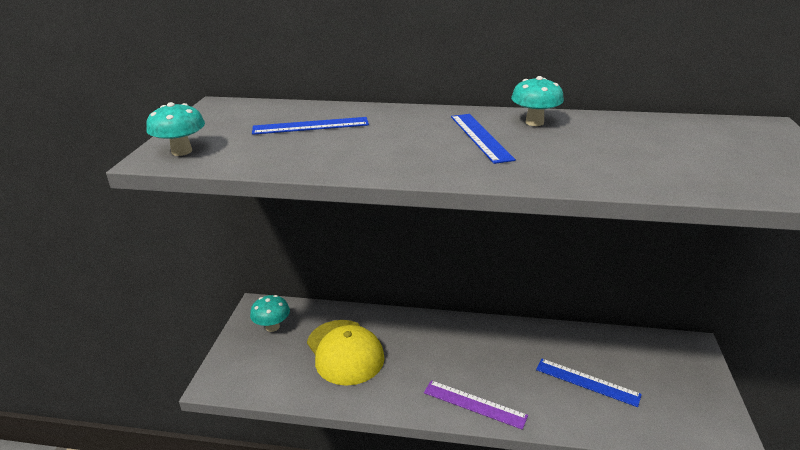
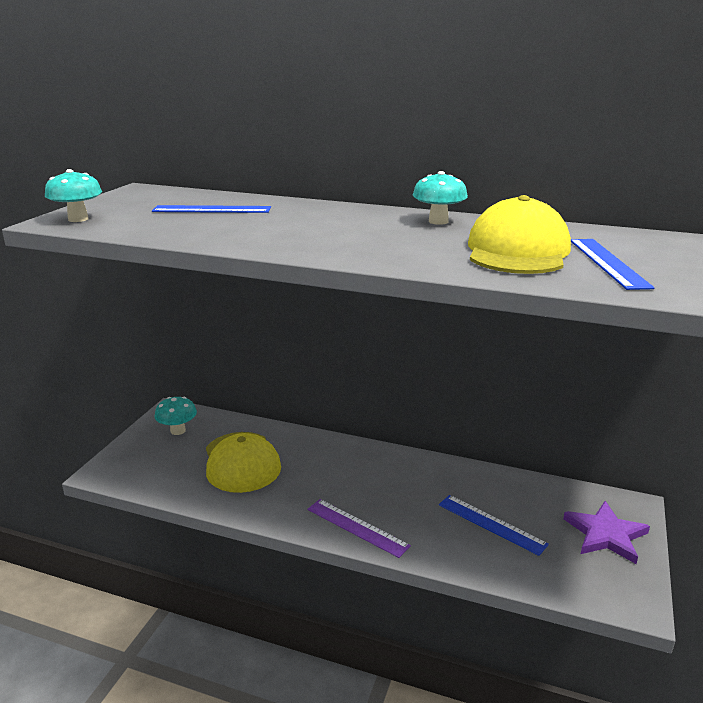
camera: 10 degrees right, 5 degrees down
blue ruler [451,114,516,164] -> blue ruler moved to [571,239,655,290]
none -> yellow cap [468,195,571,274]
none -> purple star [563,501,650,564]

